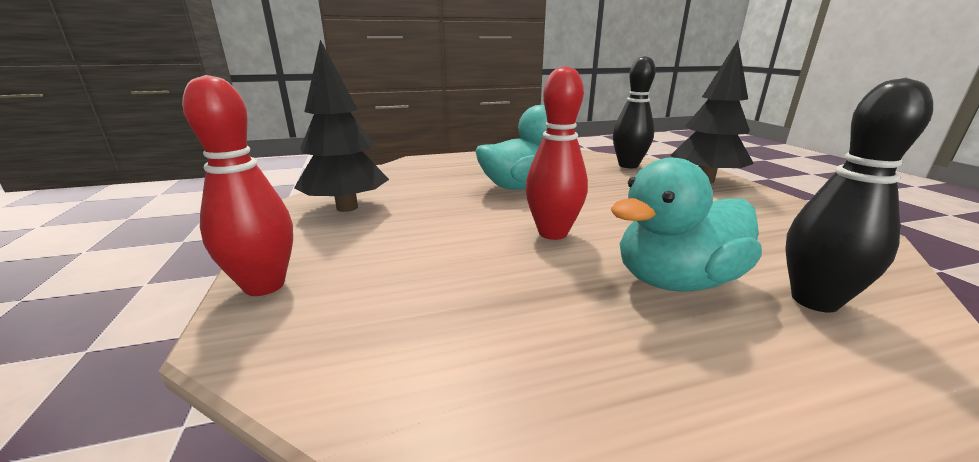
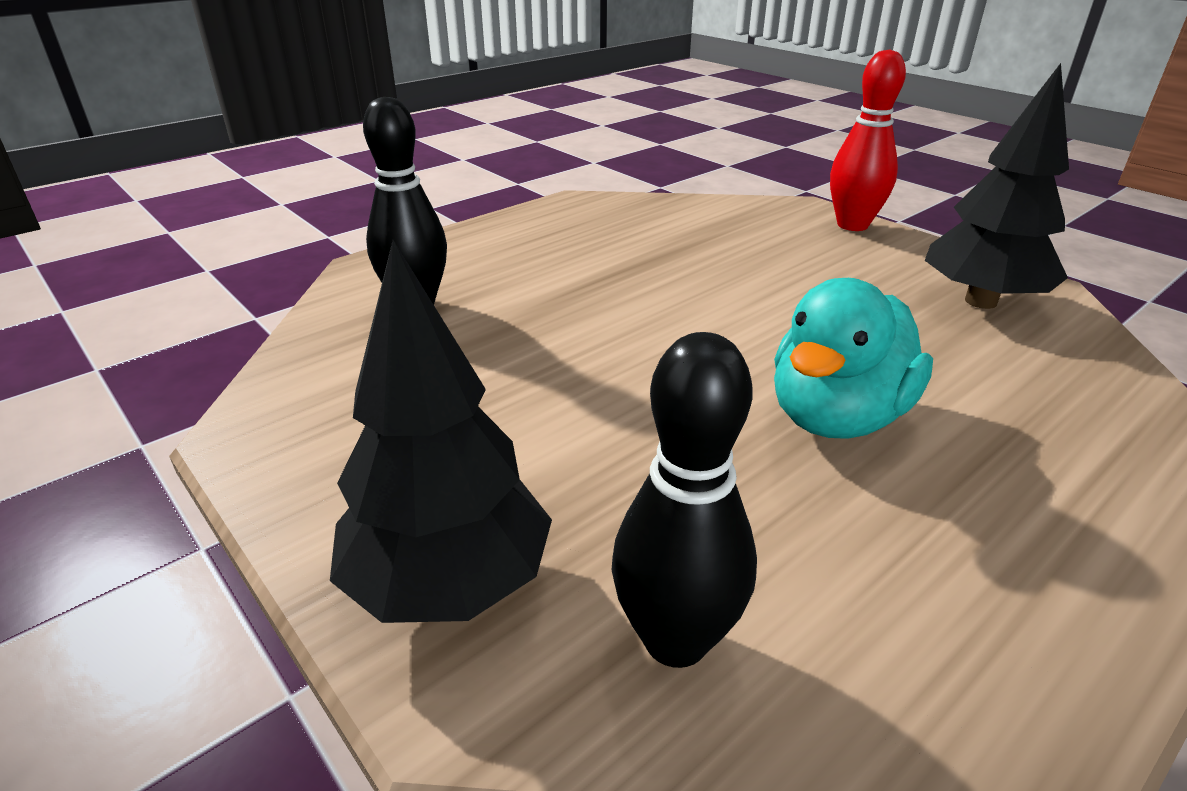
camera: 155 degrees right, 10 degrees up
red bowling pin [526,66,588,240] -> none
turquoise duck [610,158,762,292] -> none

